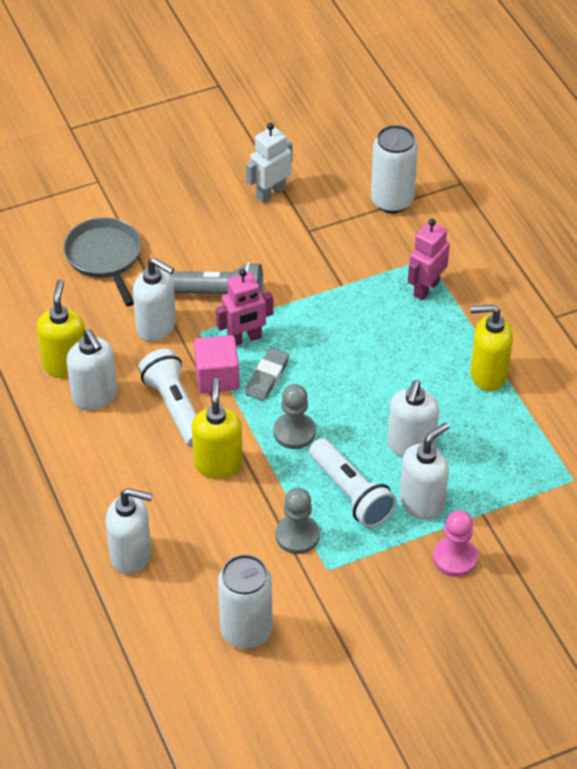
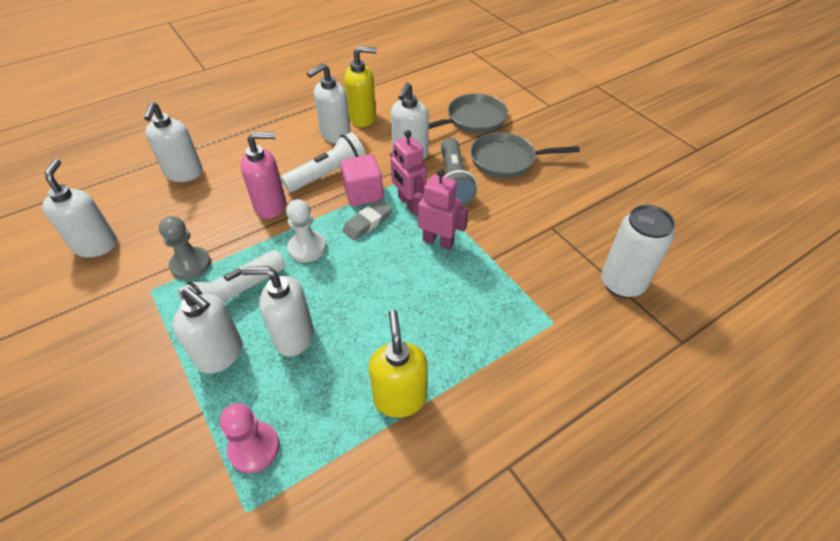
camera: 80 degrees right, 0 degrees up
yellow soap dispenser [191,378,243,479] -> pink soap dispenser [241,132,286,219]
white can [218,554,272,649] -> white soap dispenser [42,159,117,258]
grey eraser [245,347,289,401] -> grey eraser turned 60 degrees counterclockwise [342,199,393,240]
white robot [246,123,293,203] -> none
grey pawn [274,384,316,449] -> white pawn [286,199,326,262]
pink robot [408,219,450,300] -> pink robot moved to [414,169,468,250]
pink pawn [433,510,478,577] -> pink pawn moved to [220,403,279,473]
none -> grey pan [470,132,580,178]

